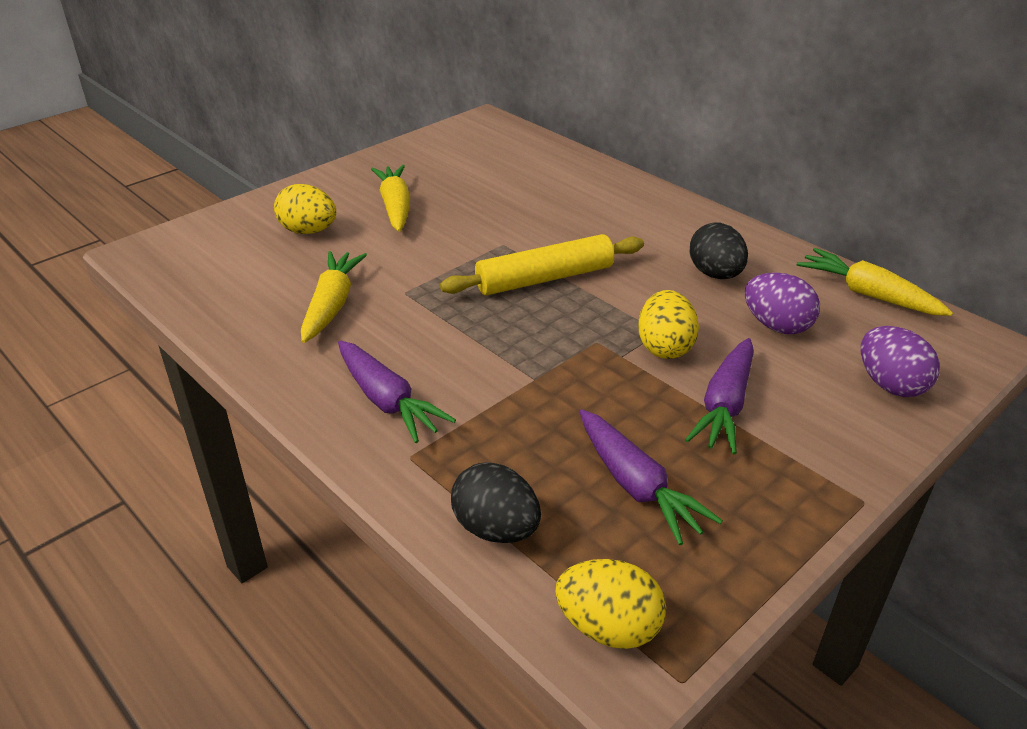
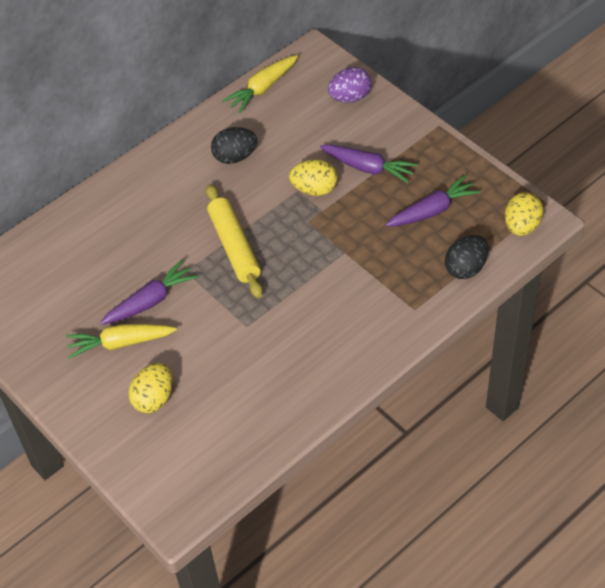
camera: 85 degrees left, 15 degrees up
yellow carrot [301,251,367,343] -> none
purple carrot [338,340,456,443] -> purple carrot moved to [100,260,198,325]
purple egg [745,273,820,334] -> none

